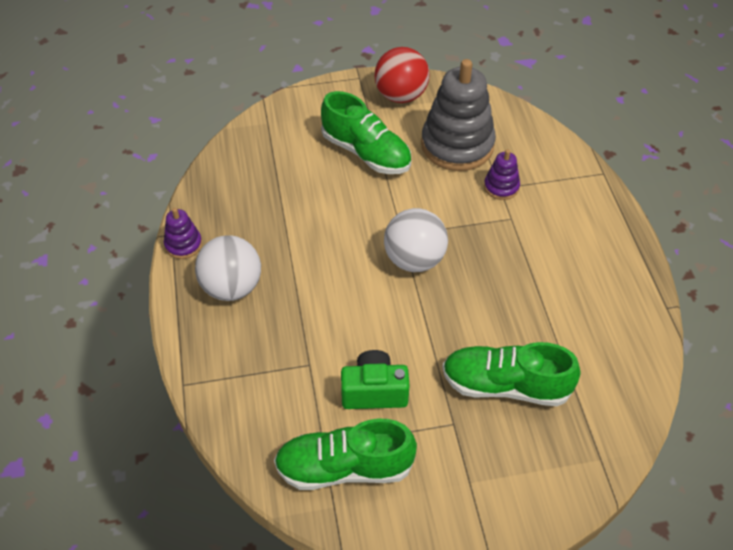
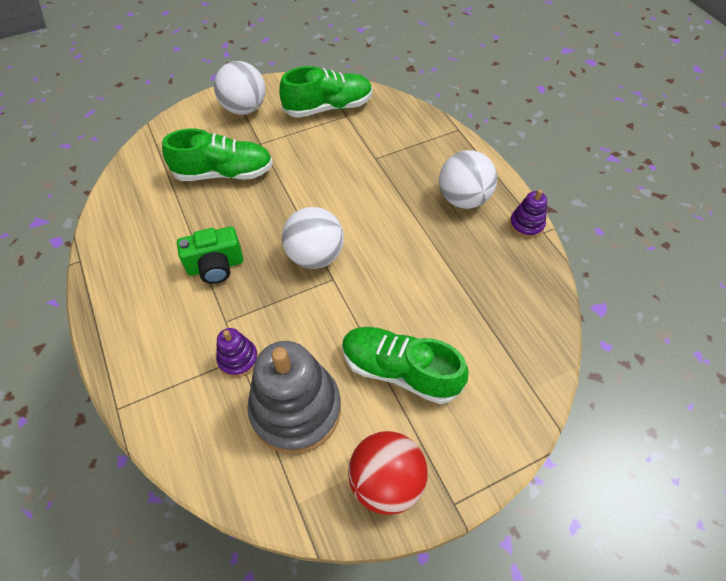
camera: 165 degrees right, 5 degrees up
green camera [341,350,410,409] -> green camera moved to [177,226,243,284]
none -> white ball [214,61,266,115]

